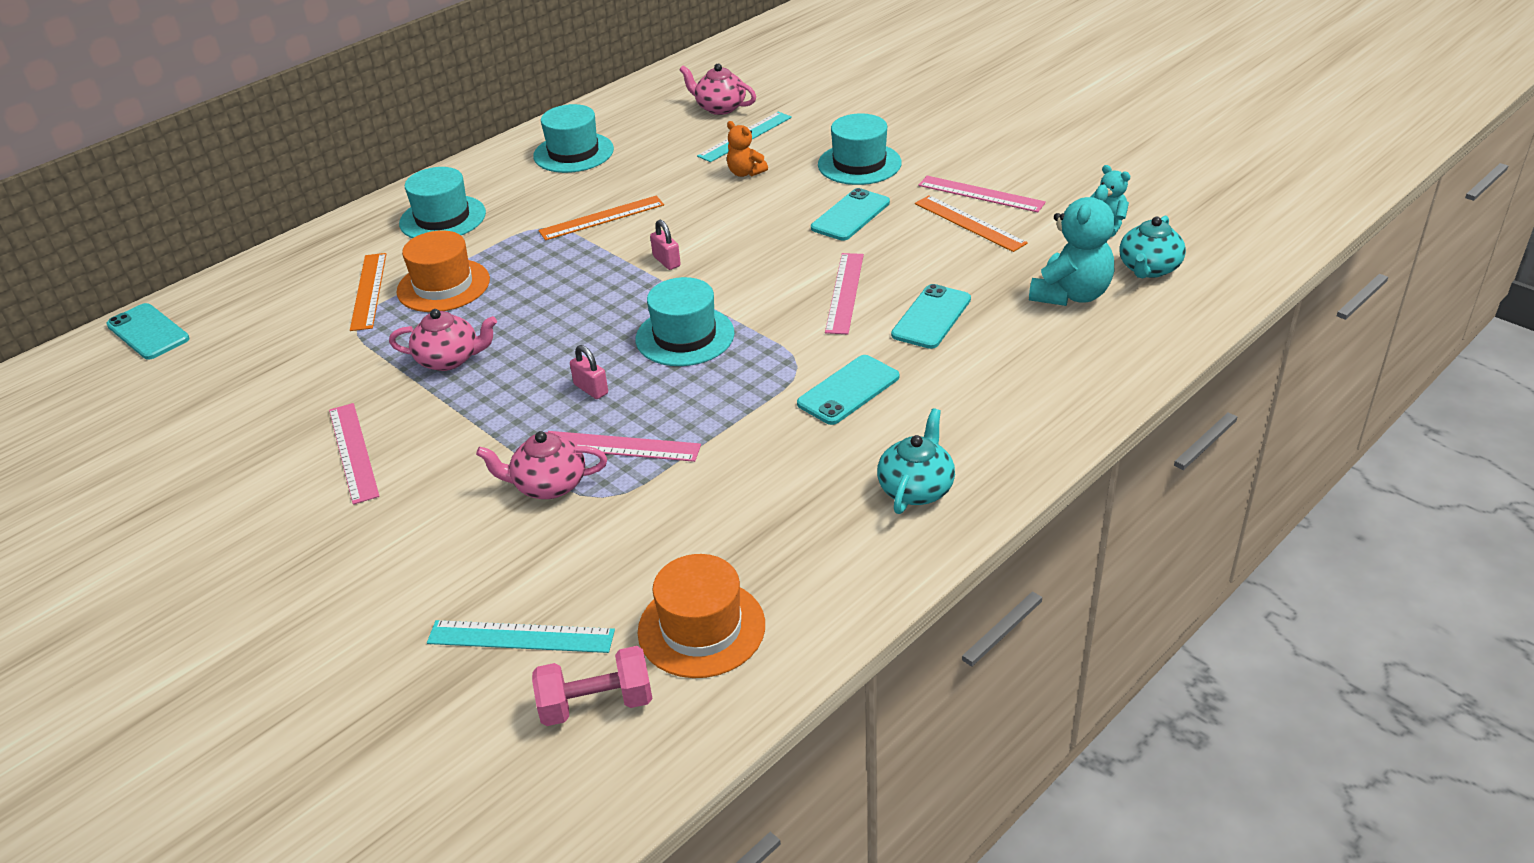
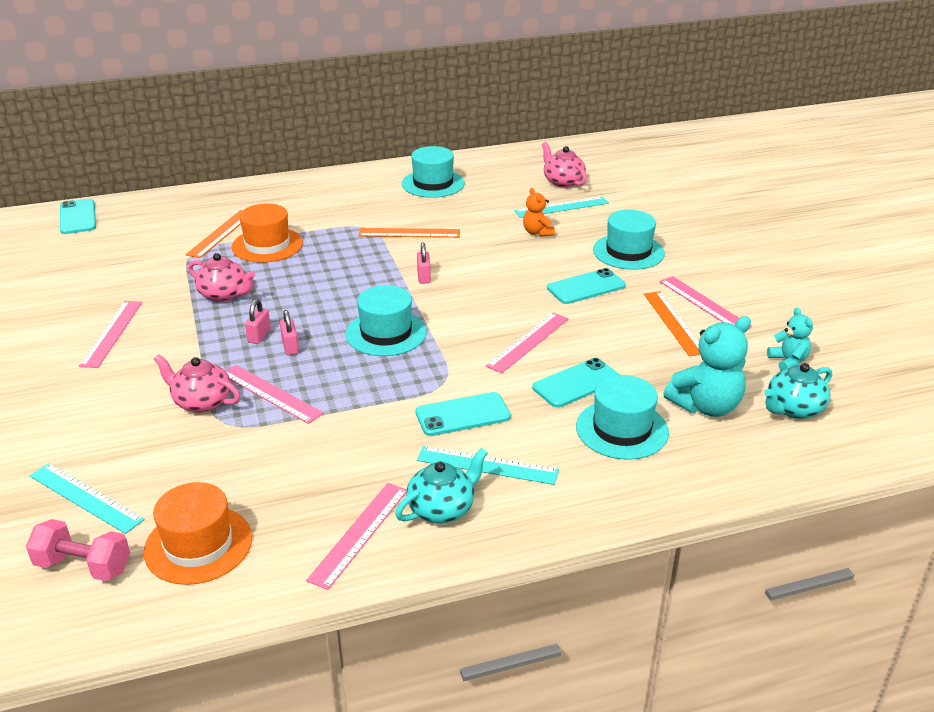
camera: 25 degrees right, 5 degrees down
turquoise hat [399,167,486,238] -> turquoise hat moved to [576,375,669,460]
none -> pink padlock [245,299,271,344]
none -> pink ruler [306,483,407,590]
none -> turquoise ruler [417,446,559,485]

